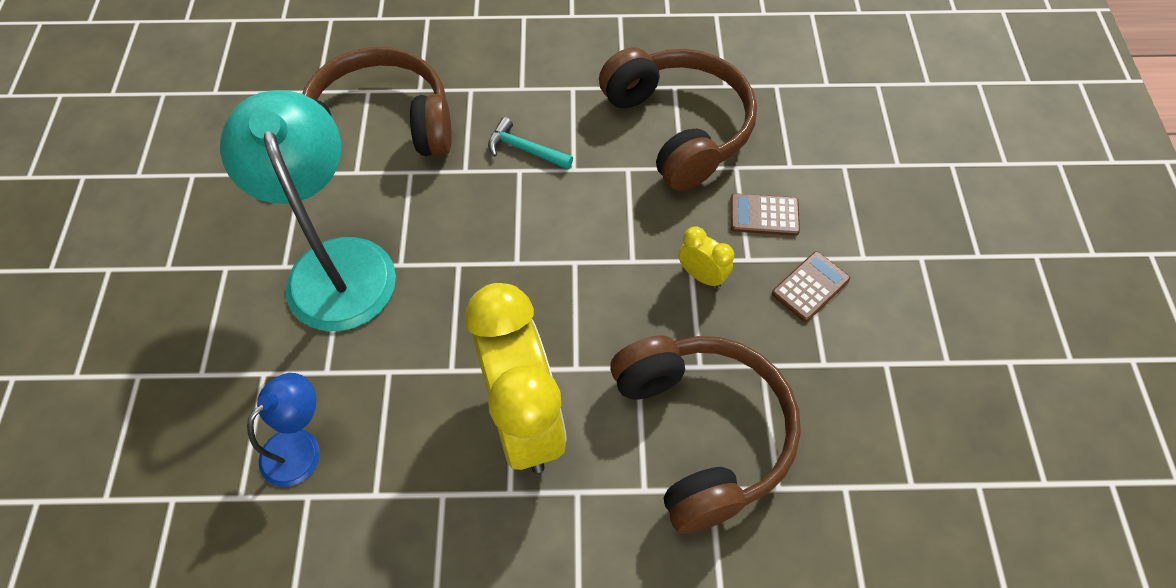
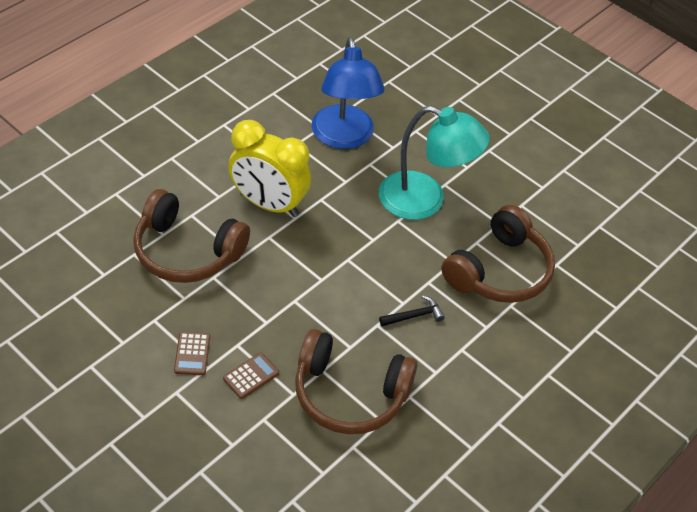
camera: 130 degrees right, 10 degrees down
blue lamp [247,373,320,487] -> blue lamp [312,37,385,149], size x2.02
turquoise hammer [488,117,573,170] -> black hammer [379,295,445,326]
yellow clock [678,226,734,288] -> none

